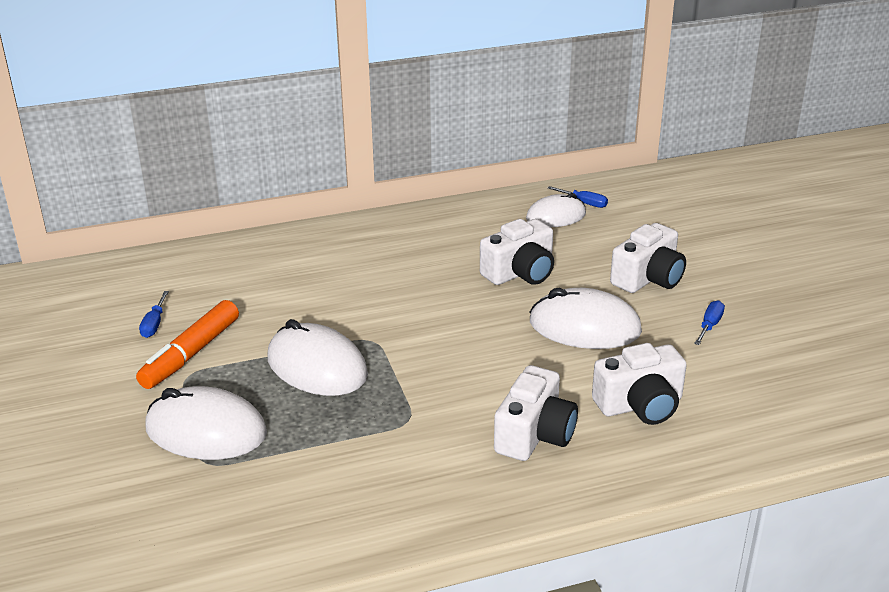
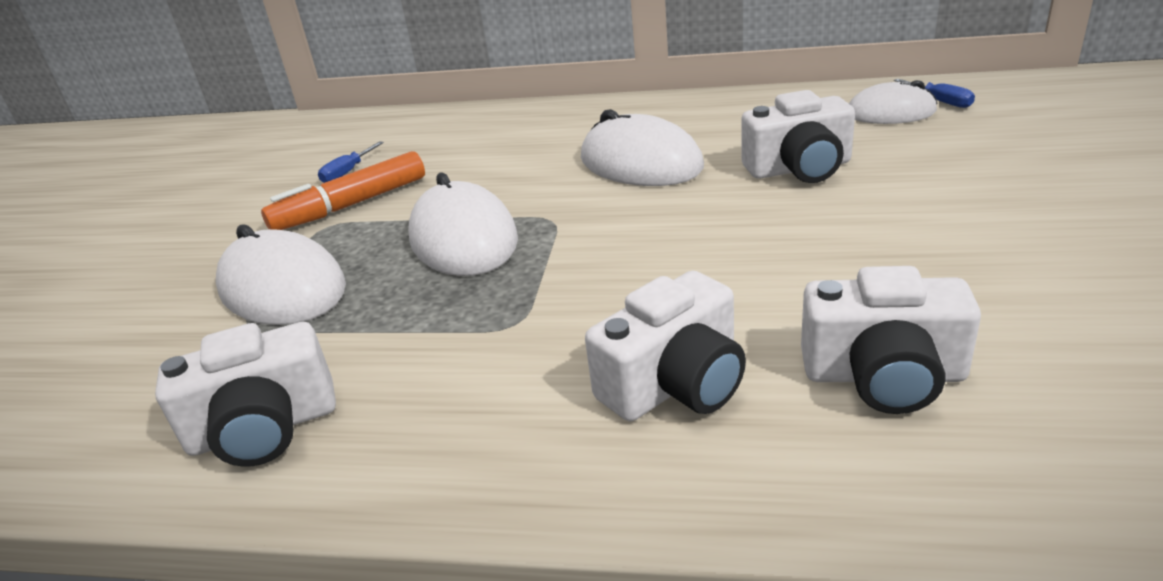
camera: 30 degrees right, 0 degrees up
white mouse [529,288,642,349] -> white mouse moved to [581,109,704,186]
white camera [610,223,686,293] -> white camera moved to [155,322,336,467]
blue screwdriver [694,300,725,345] -> none

